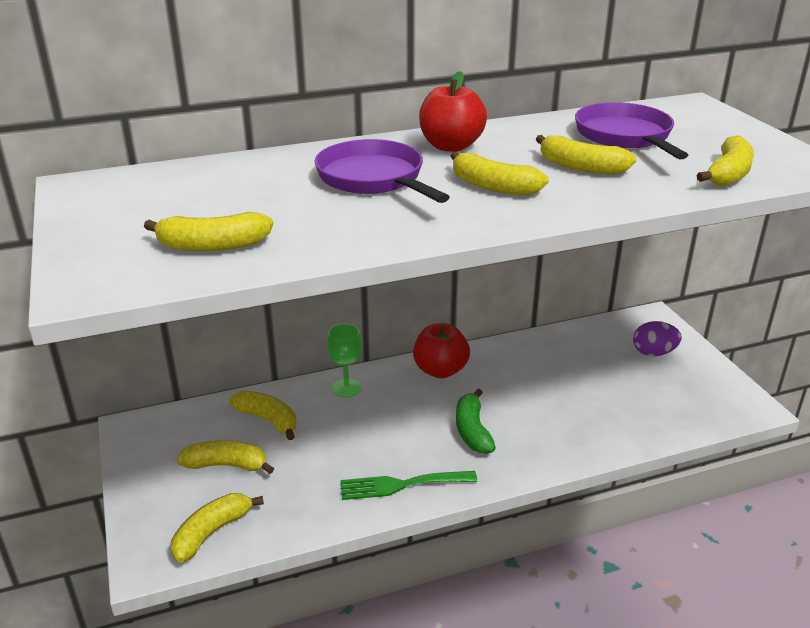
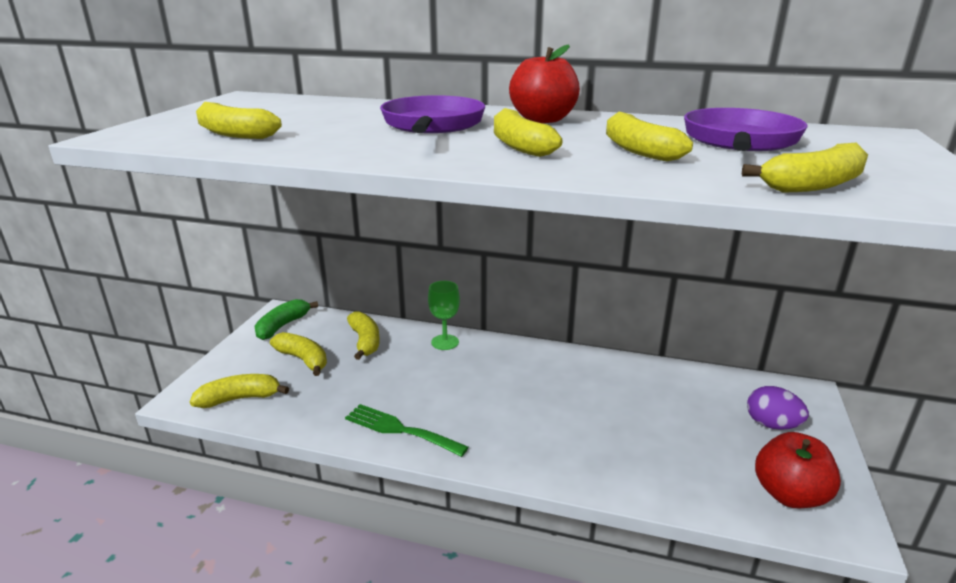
camera: 35 degrees right, 5 degrees down
red apple [413,323,470,378] -> red apple moved to [755,432,841,508]
green banana [456,389,496,454] -> green banana moved to [254,299,318,340]

